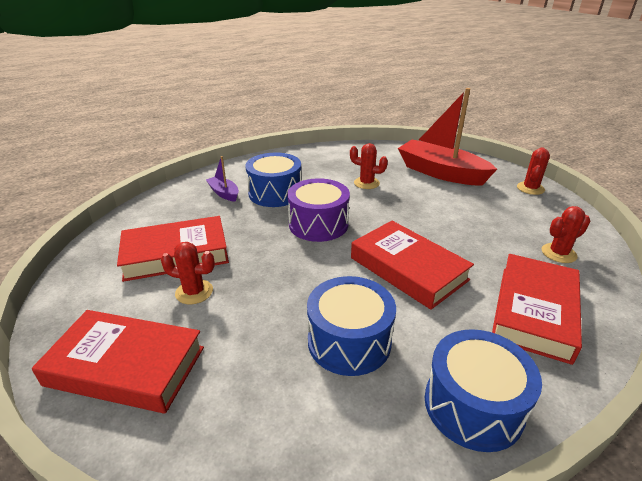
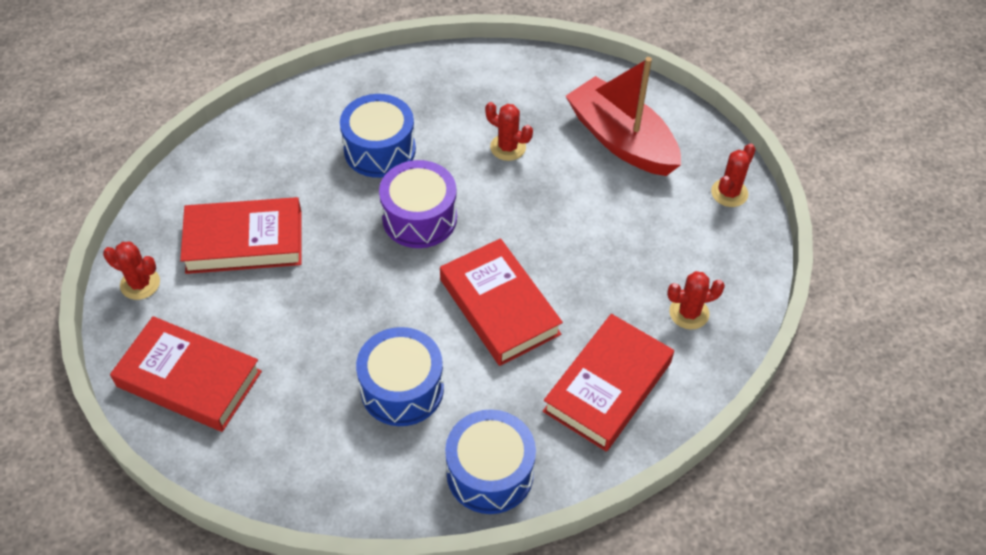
camera: 10 degrees right, 20 degrees up
red cactus [161,242,215,305] -> red cactus moved to [103,242,160,300]
purple boat [206,156,239,202] -> none

